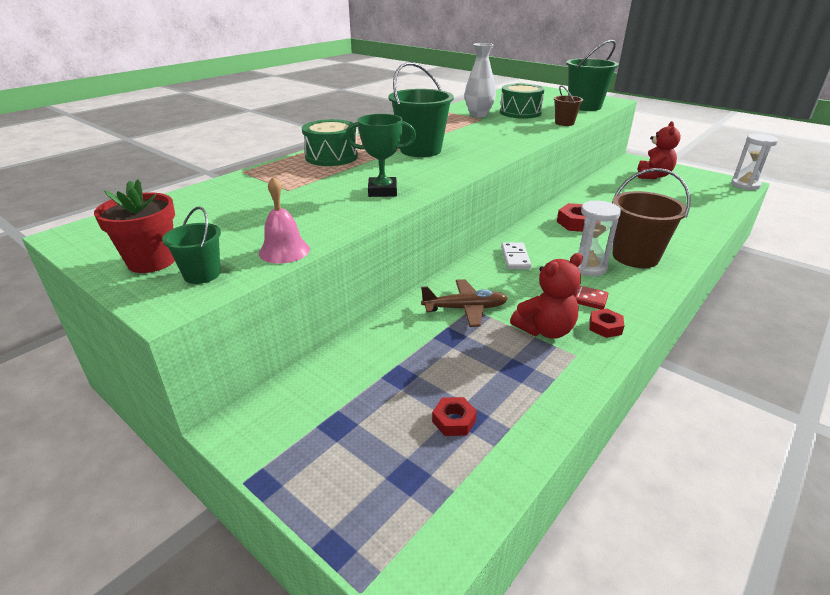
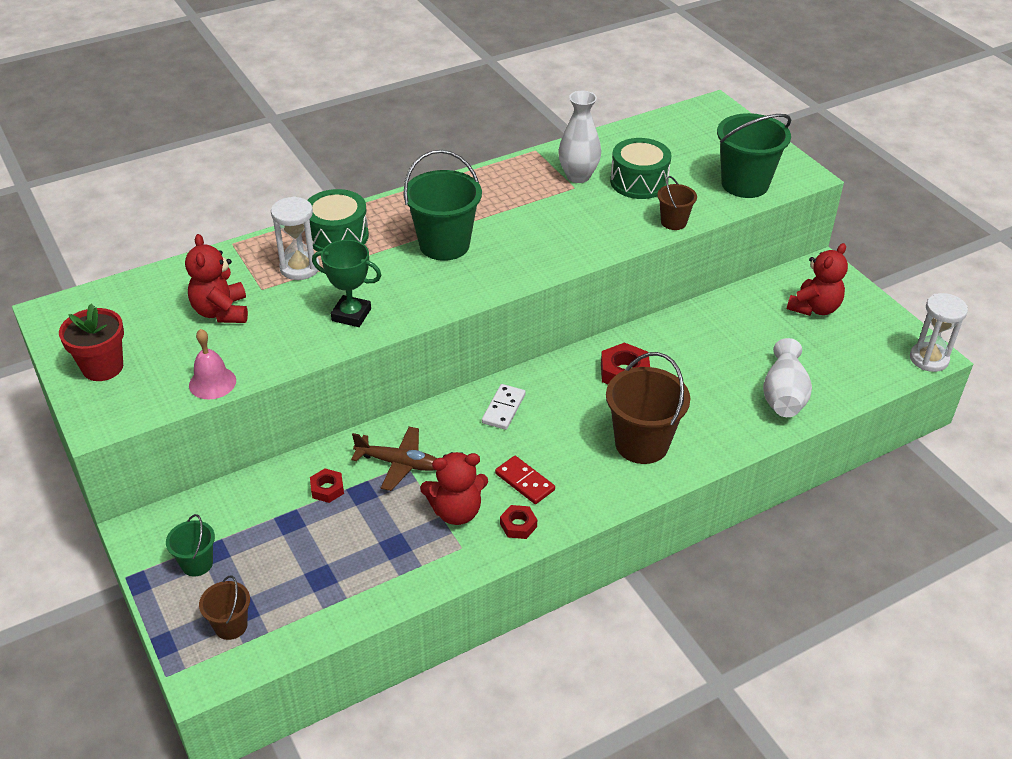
camera: 20 degrees right, 10 degrees up
green bucket [162,206,221,284] -> green bucket moved to [166,514,215,577]
red nut [432,397,477,436] -> red nut moved to [310,469,344,503]
white hourglass [577,200,621,276] -> white hourglass moved to [271,196,320,280]
none -> red teddy bear [185,234,248,323]
none -> brown bucket [199,575,250,640]
none -> white vase [763,338,812,417]

